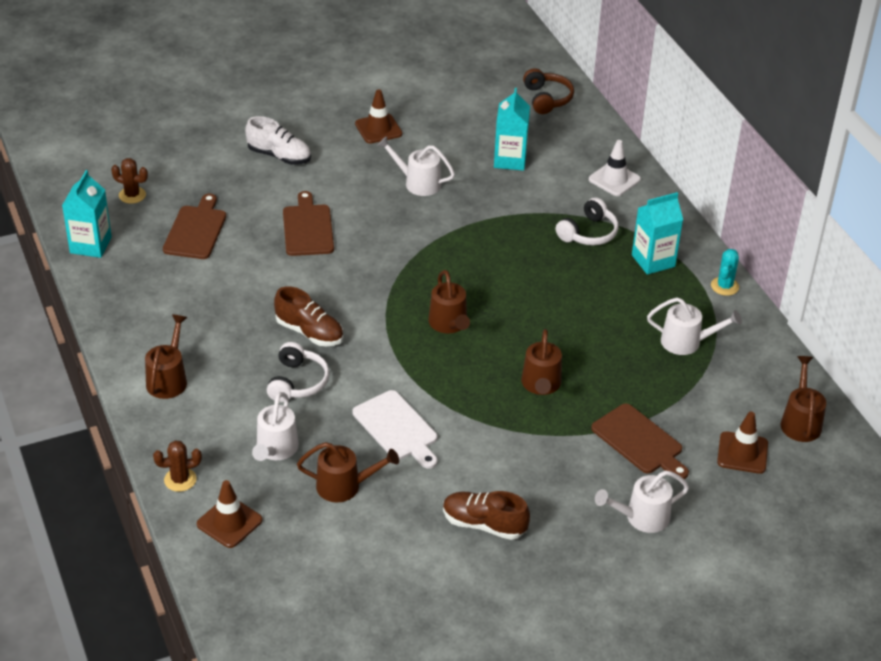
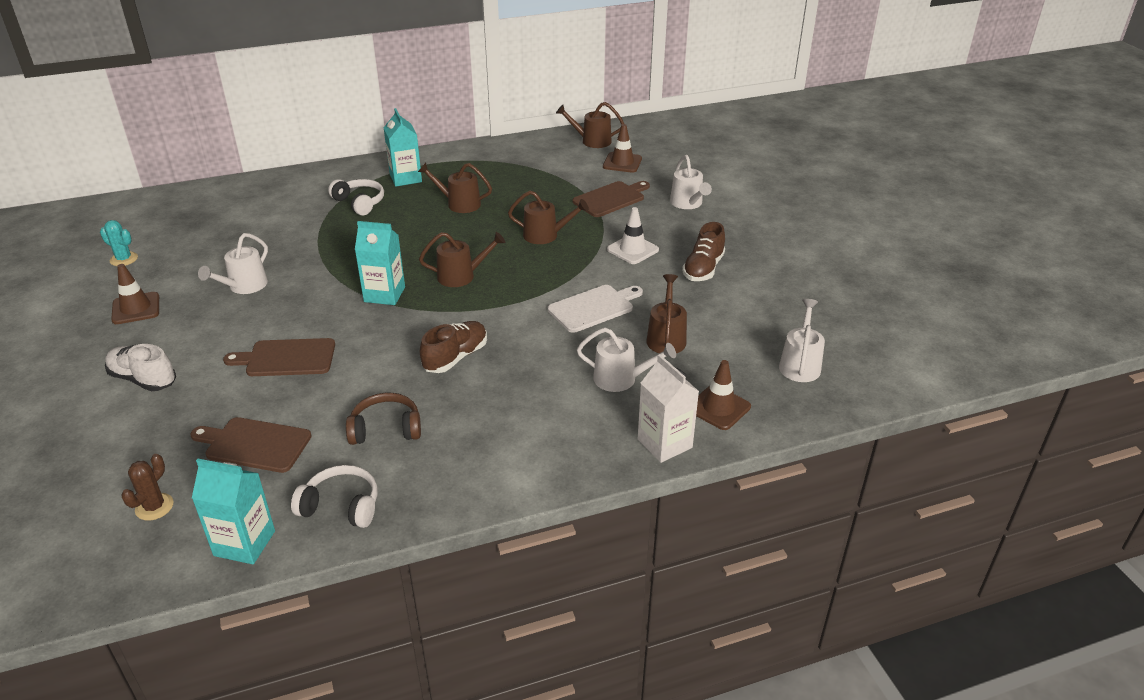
camera: 85 degrees left, 5 degrees down
brown watering can [145,314,187,399] -> brown watering can moved to [418,163,492,213]
brown cactus [153,440,202,492] -> white carton [638,354,699,463]
white shoe [245,116,311,165] -> white shoe turned 90 degrees counterclockwise [105,344,176,391]
white headphones [267,342,330,402] -> white headphones moved to [291,465,377,528]
turquoise carton [494,88,530,171] -> turquoise carton moved to [355,221,405,305]
brown headphones [523,68,574,114] -> brown headphones moved to [346,393,421,445]
white traffic cone [589,140,641,196] -> white traffic cone moved to [607,207,659,264]
white watering can [647,297,742,355] -> white watering can moved to [779,299,825,382]
turquoise cactus [711,249,739,296] -> turquoise cactus moved to [100,220,138,266]

